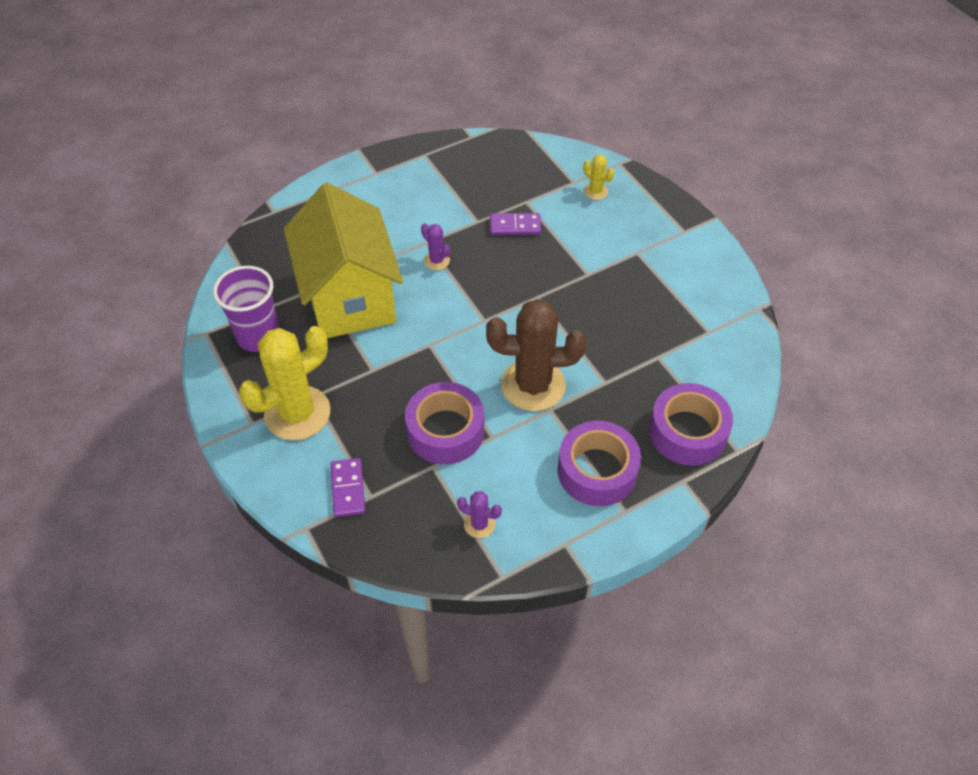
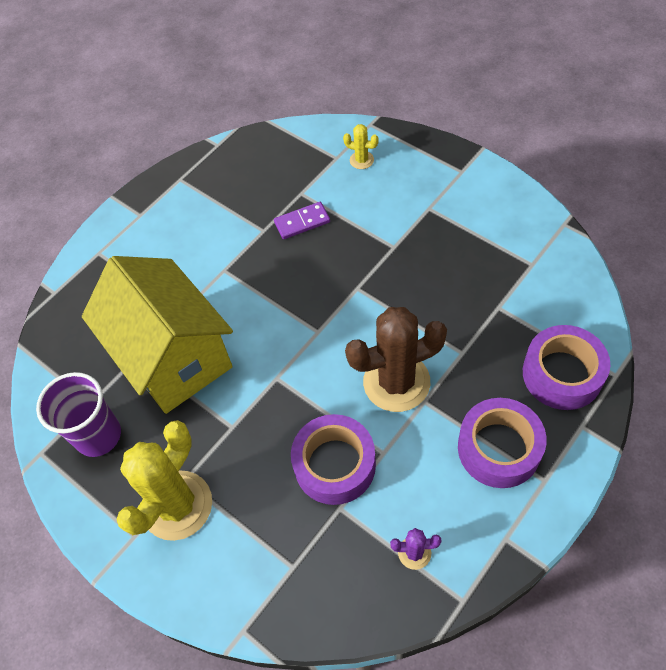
camera: 15 degrees left, 5 degrees up
purple domino [331,458,365,517] -> none
purple cactus [421,223,450,270] -> none

